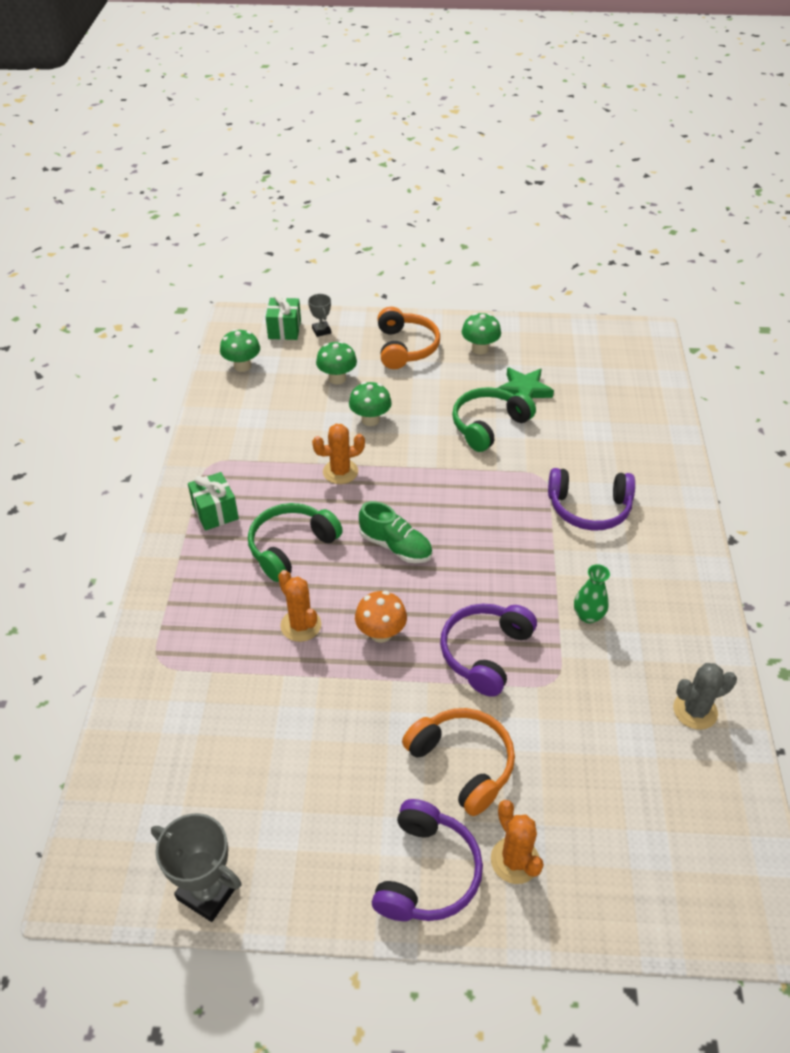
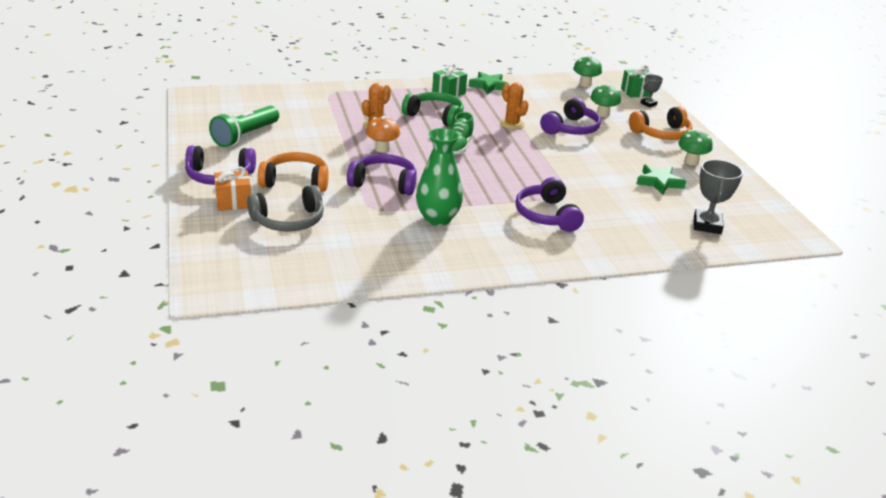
camera: 70 degrees right, 15 degrees down
grey trophy [151,813,241,922] -> grey trophy moved to [694,160,743,234]
green mushroom [349,382,392,426] -> purple headphones [540,98,601,135]
orange headphones [402,708,515,816] -> orange headphones turned 120 degrees counterclockwise [258,152,329,192]
green headphones [452,387,536,452] -> none
orange cactus [491,800,544,884] -> orange gift [214,167,251,211]
green vase [574,564,610,623] -> green vase [416,128,463,226], size x1.80
grey cactus [673,663,737,730] -> none
none -> green flashlight [209,106,279,147]
none -> grey headphones [247,185,324,232]
none -> green star [468,72,507,94]

